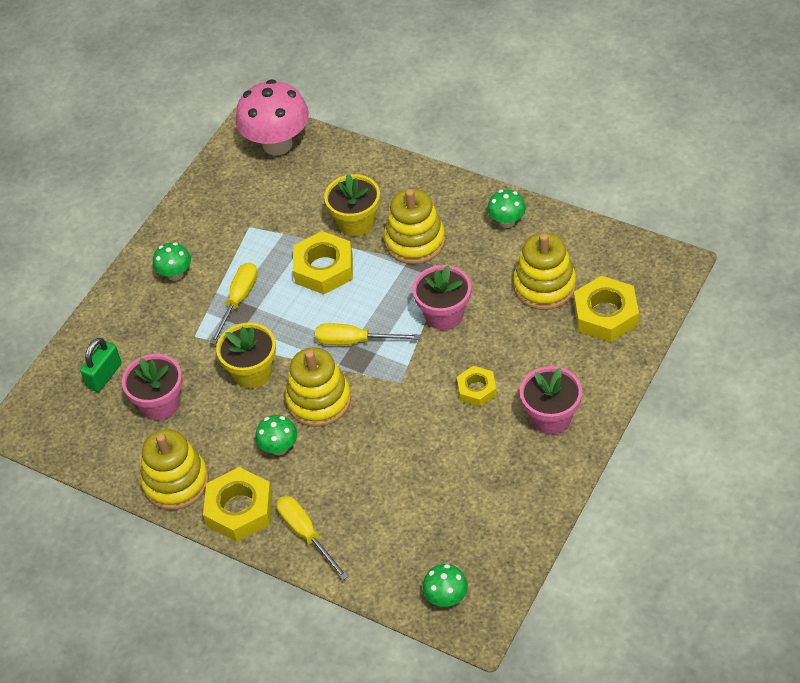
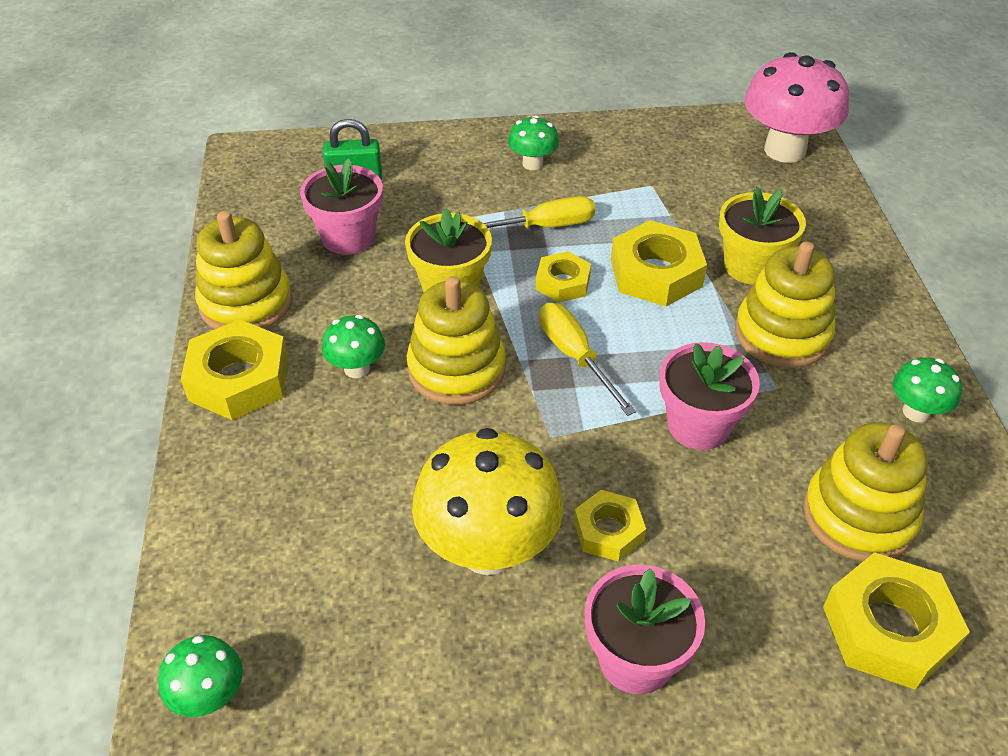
camera: 50 degrees right, 5 degrees down
yellow screwdriver [276,496,349,580] -> none
none -> yellow mushroom [412,428,563,575]
none -> yellow nut [536,251,591,303]

